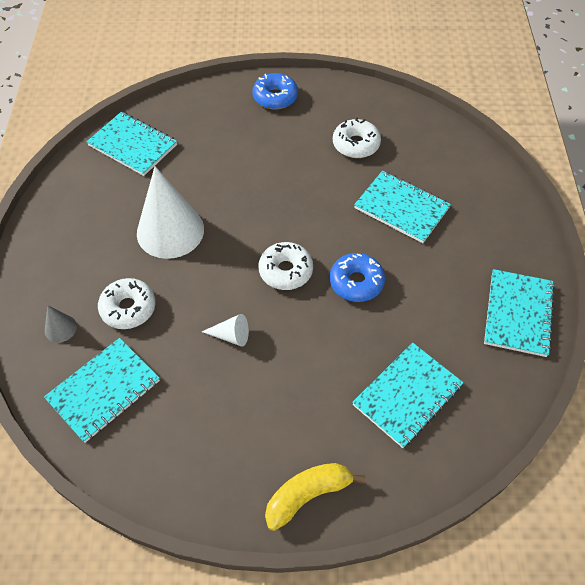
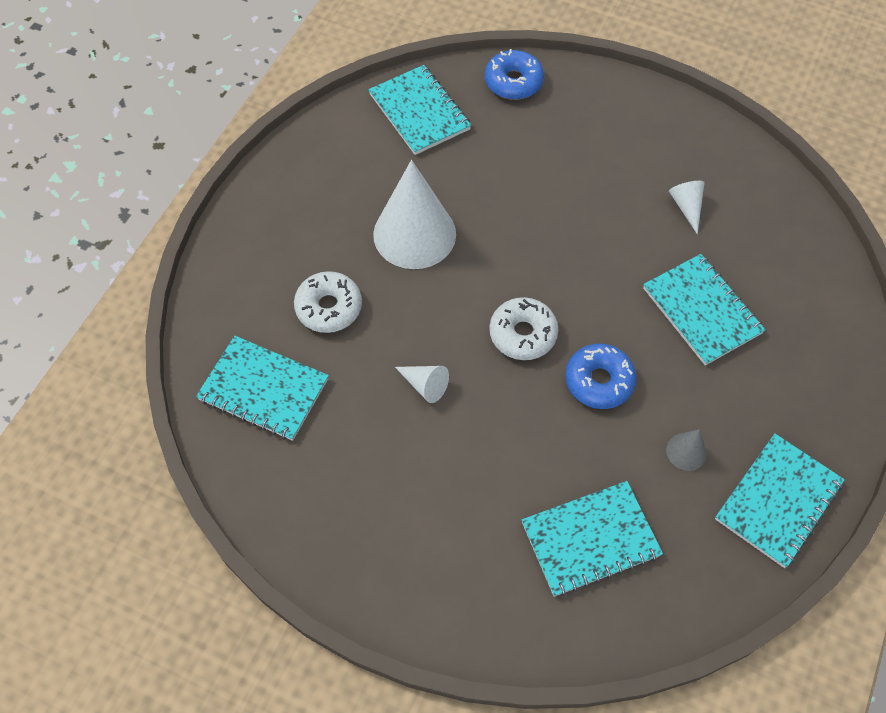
camera: 25 degrees right, 5 degrees up
turquoise notebook [44,338,160,443] -> turquoise notebook turned 45 degrees clockwise [196,336,329,441]
grey cone [45,305,77,343] -> grey cone moved to [666,429,707,471]
blue donut [252,73,298,109] -> blue donut moved to [485,49,544,100]
yellow banana [265,463,365,531] -> none
white donut [333,118,381,158] -> white cone [669,181,705,234]

